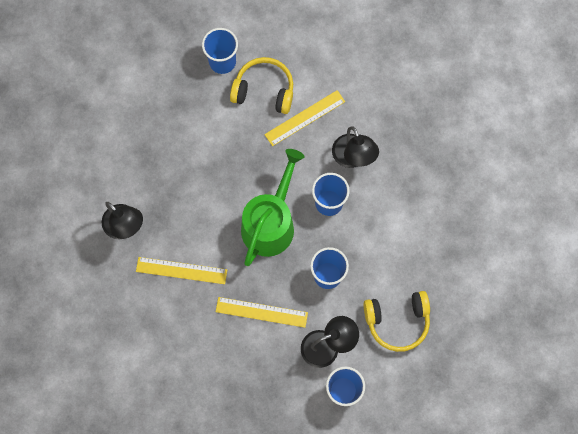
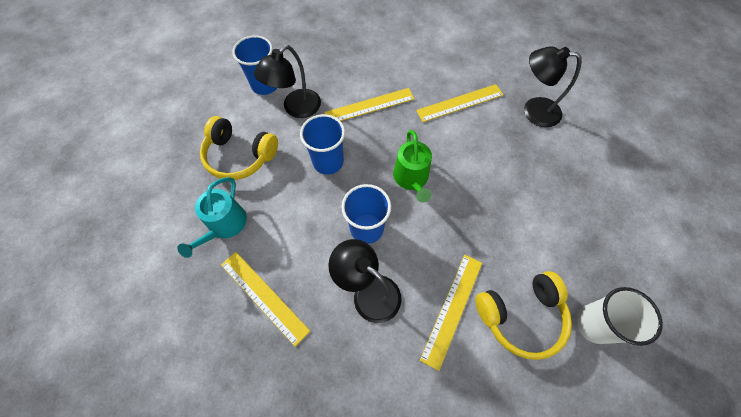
camera: 150 degrees right, 10 degrees down
blue cup [202,28,238,74] -> white cup [576,287,663,346]
green watering can [241,149,305,266] -> green watering can [393,130,432,203], size x0.60
yellow headphones [363,291,430,352] -> yellow headphones turned 120 degrees counterclockwise [200,116,278,180]
none -> turquoise watering can [177,177,247,258]
none -> yellow ruler [221,252,310,347]

